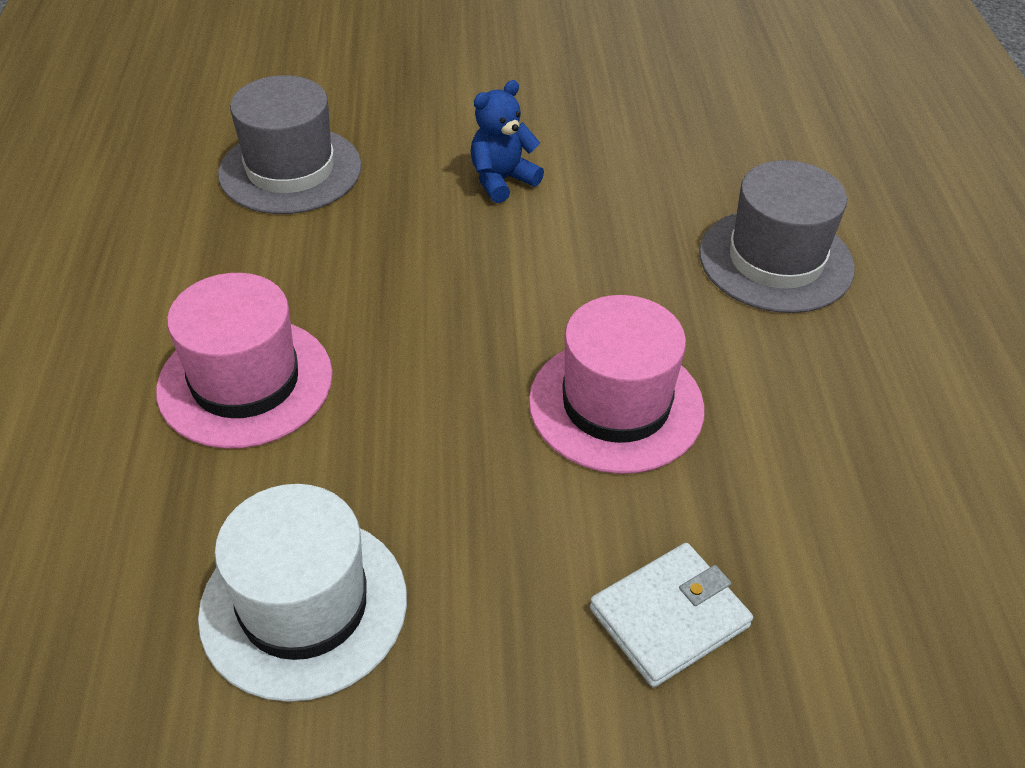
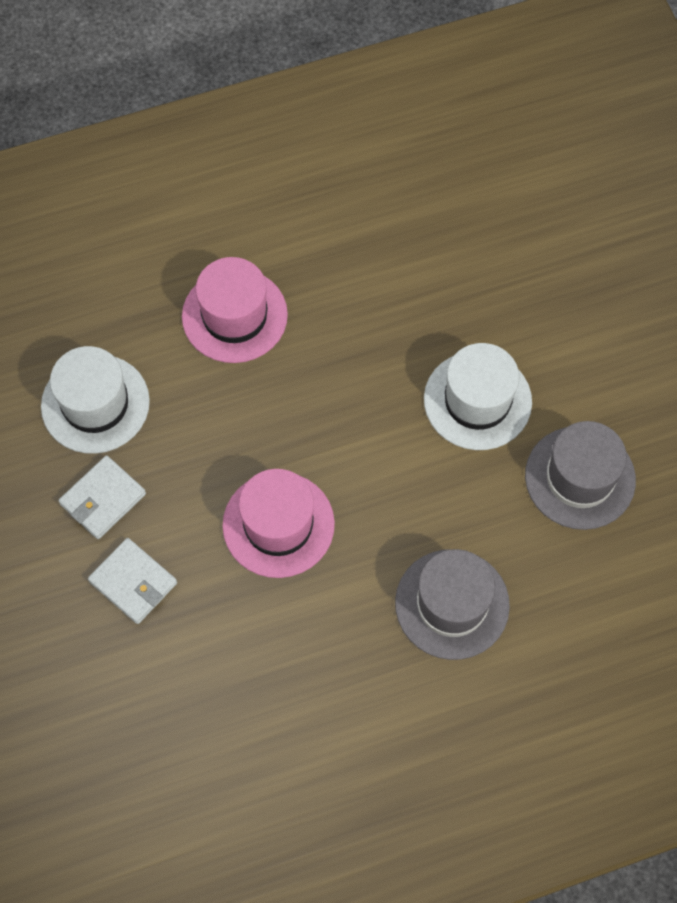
camera: 75 degrees right, 20 degrees up
grey hat [218,75,362,214] -> grey hat moved to [525,421,636,530]
blue teddy bear [470,80,544,203] -> white hat [424,343,532,450]
none -> white wallet [58,455,146,539]

